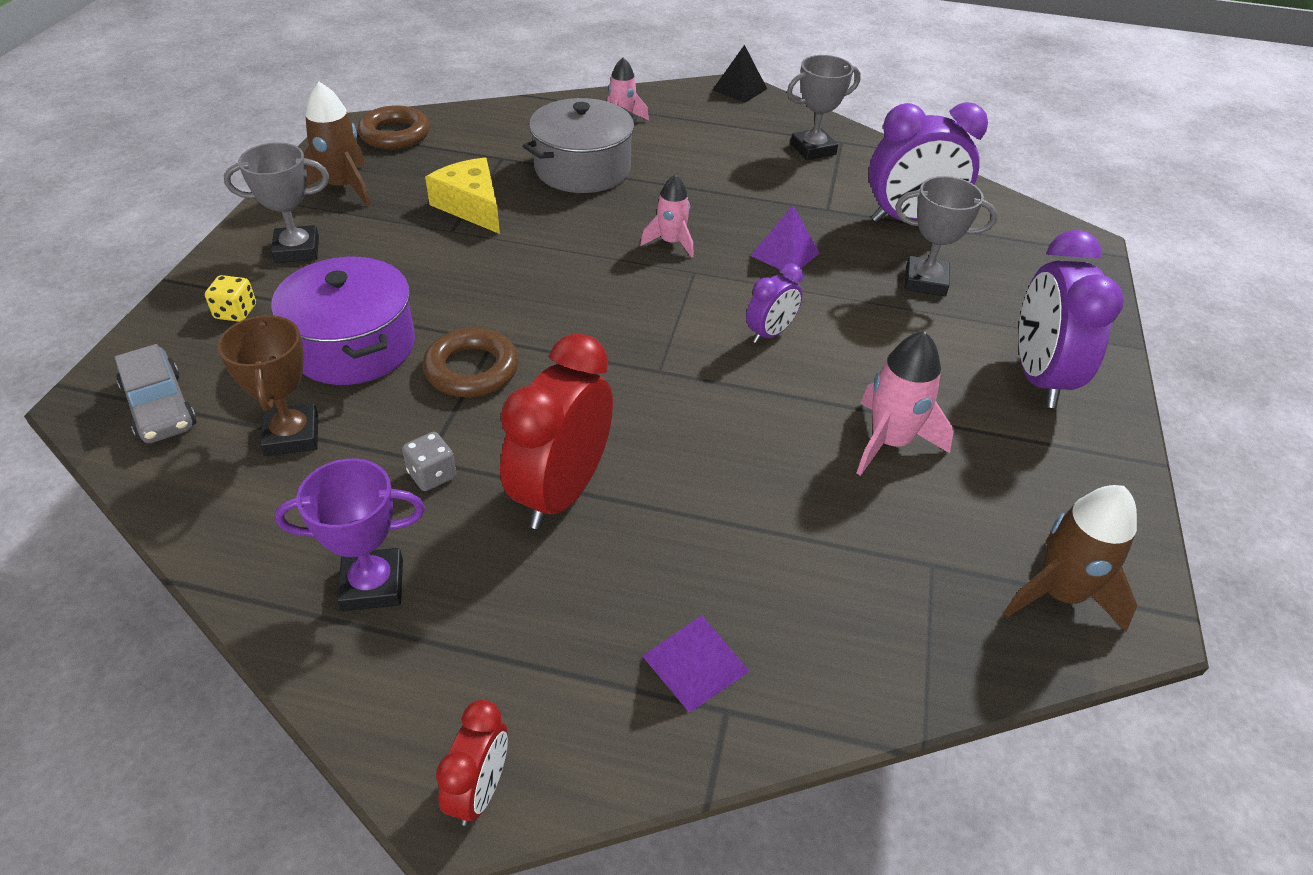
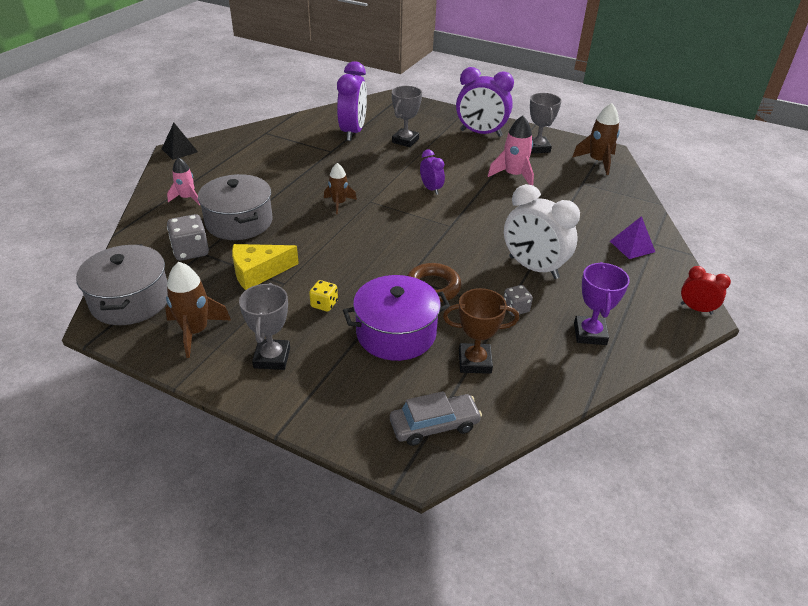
camera: 75 degrees left, 5 degrees down
yellow dice [205,275,256,322] -> yellow dice moved to [309,280,338,312]
brown ring [358,105,430,150] -> grey pot [76,244,168,325]
red clock [500,333,613,529] -> white clock [504,184,580,279]
pink rocket [640,175,694,258] -> brown rocket [324,163,357,214]
purple pyramid [750,205,819,269] -> none
grey trophy [787,55,861,160] -> grey trophy moved to [530,93,561,153]
none -> grey dice [167,214,209,261]

